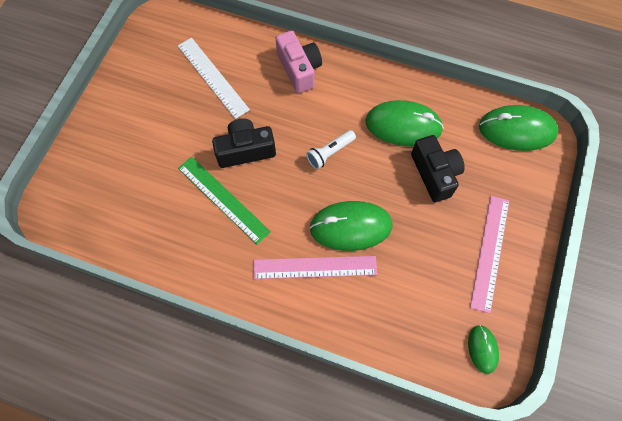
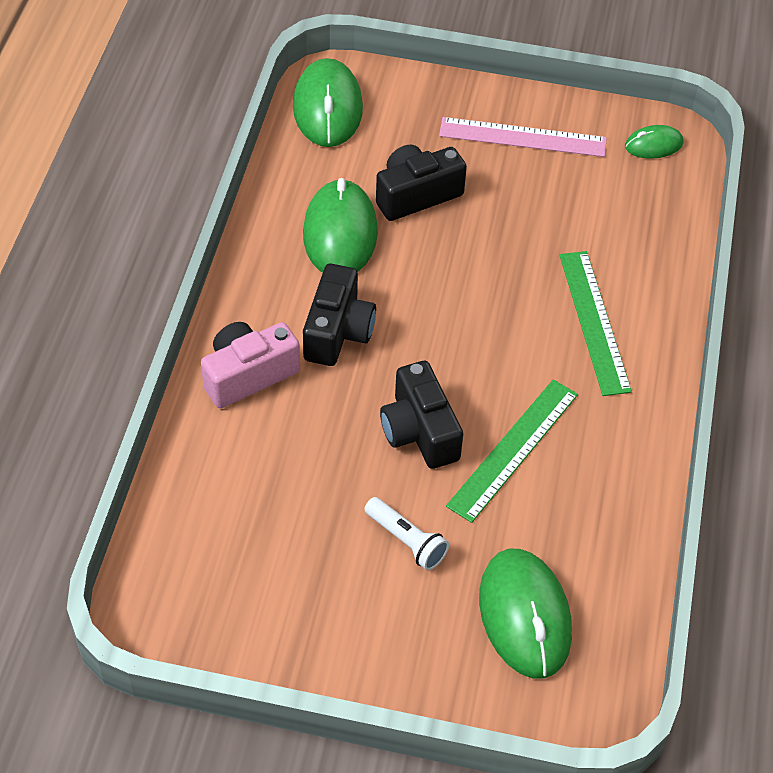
camera: 100 degrees left, 15 degrees down
white ruler [178,38,250,119] -> none
pink ruler [253,256,377,279] -> green ruler [559,251,632,396]
white flashlight [306,130,356,169] -> white flashlight moved to [364,497,449,570]
green mouse [309,201,393,251] -> green mouse moved to [479,549,572,679]
none -> black camera [303,263,376,366]

